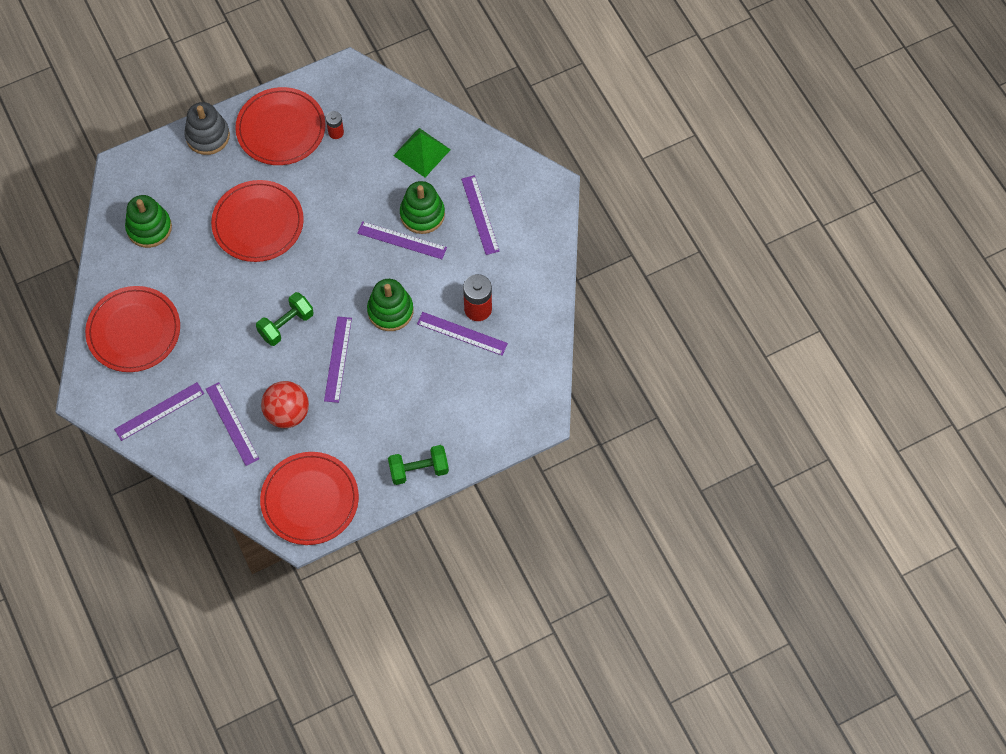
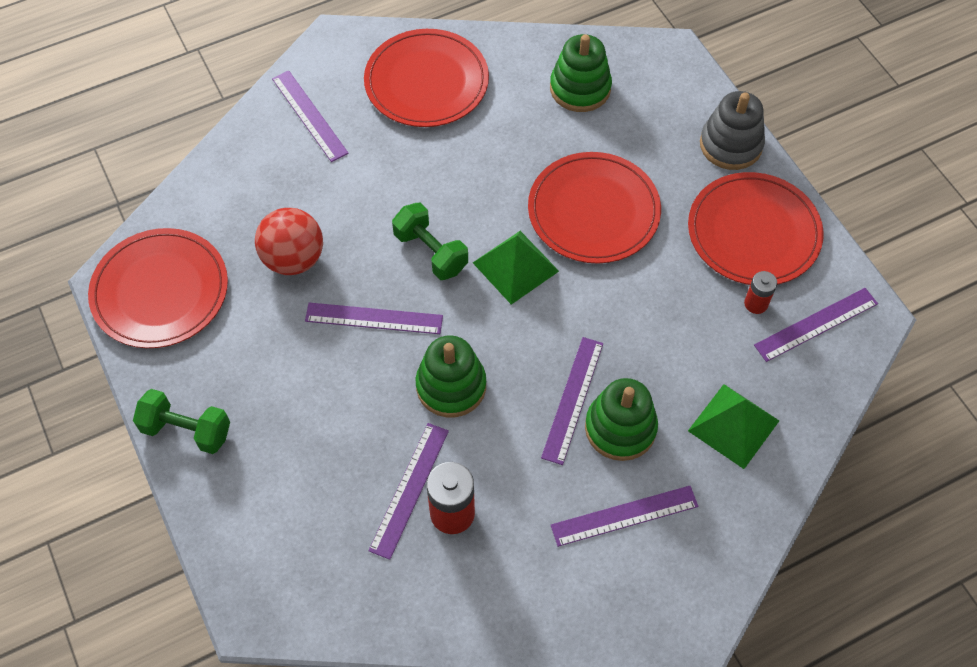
camera: 90 degrees right, 5 degrees down
purple ruler [206,382,259,466] -> purple ruler moved to [754,288,878,362]
green dumbbell [388,445,449,485] -> green dumbbell turned 60 degrees counterclockwise [133,389,230,454]
none -> green pyramid [473,231,559,305]

